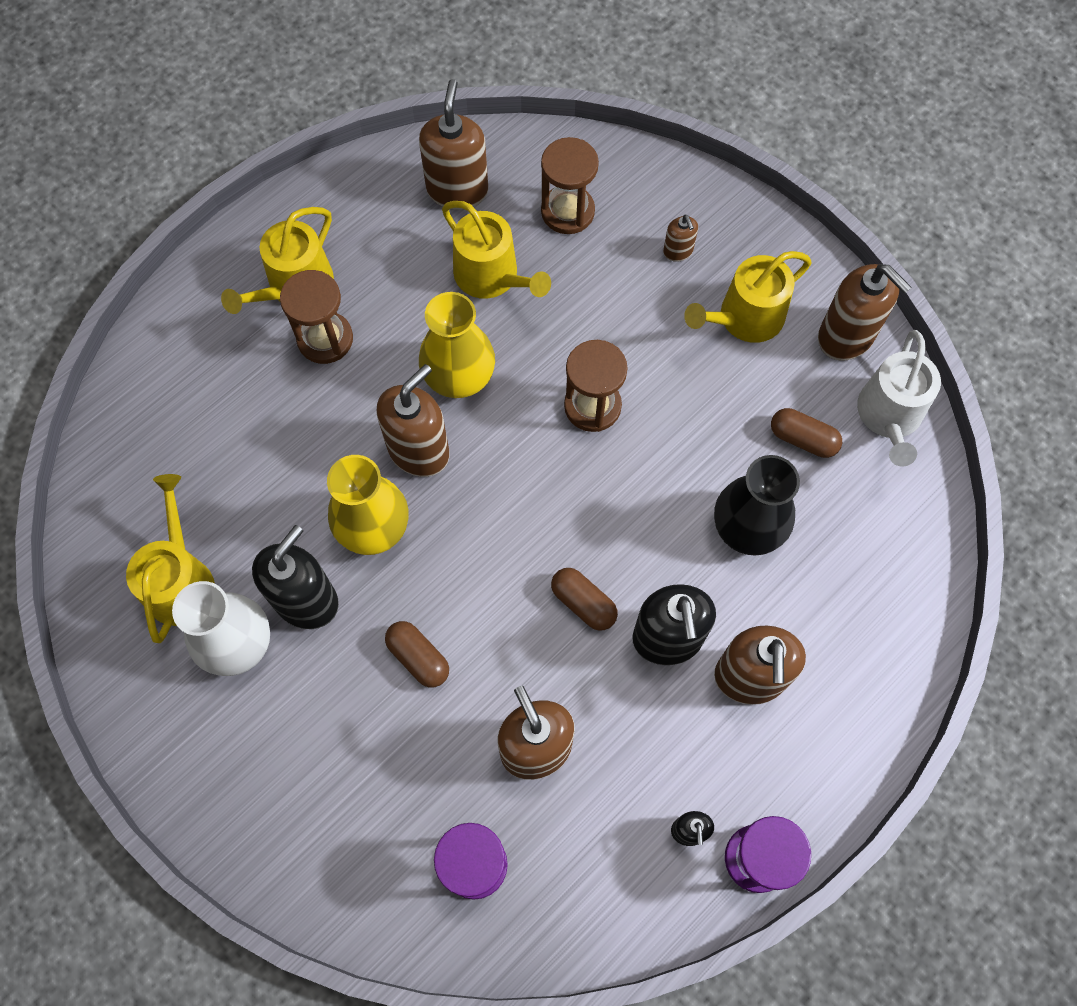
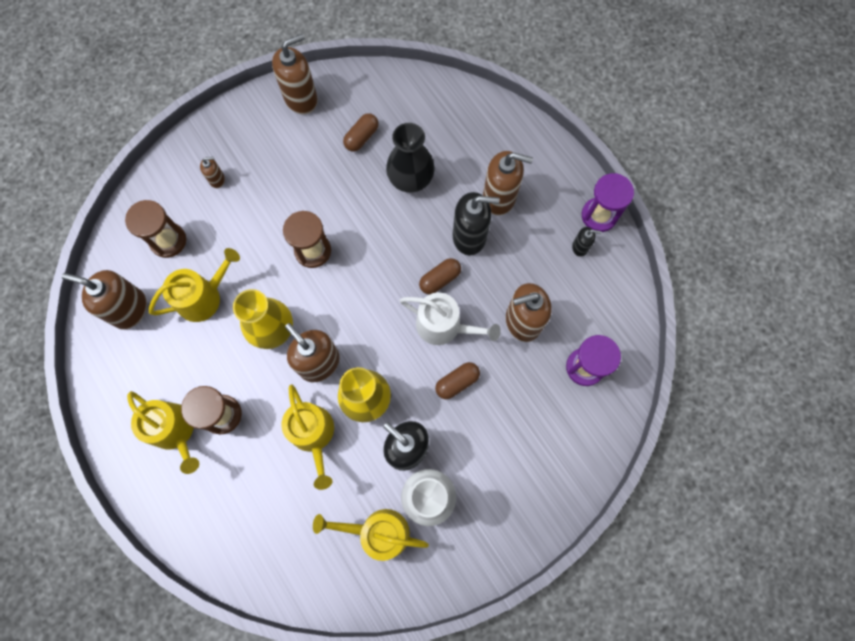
camera: 80 degrees left, 5 degrees up
yellow watering can [684,251,812,343] -> yellow watering can moved to [282,384,334,490]
white watering can [857,330,941,467] -> white watering can moved to [400,292,501,345]

